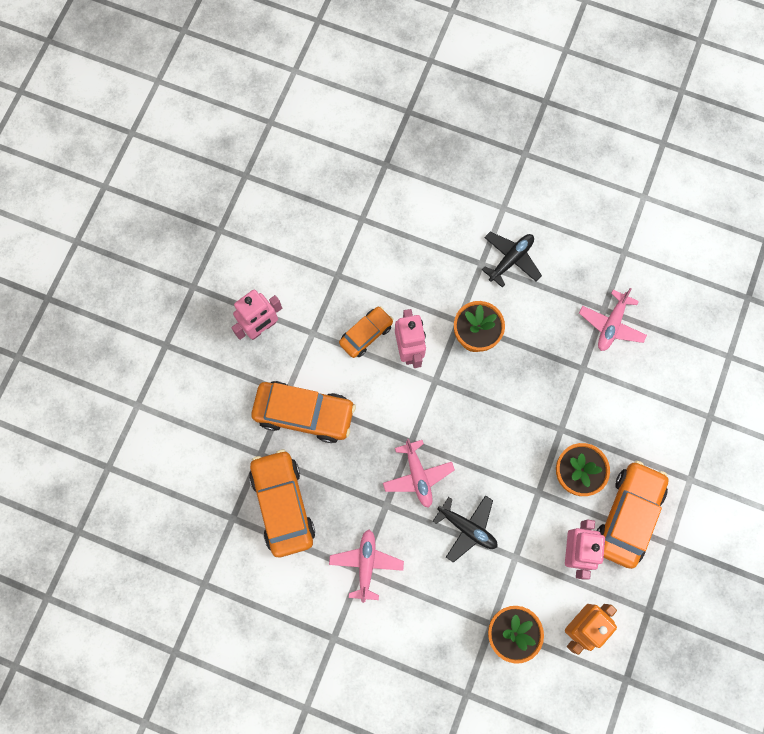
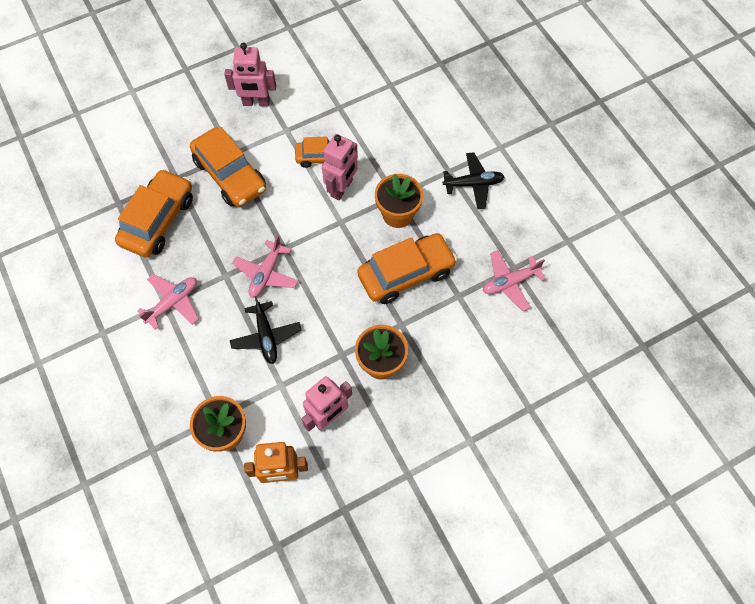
camera: 40 degrees right, 10 degrees down
orange car [596,460,669,569] -> orange car moved to [357,233,457,304]

